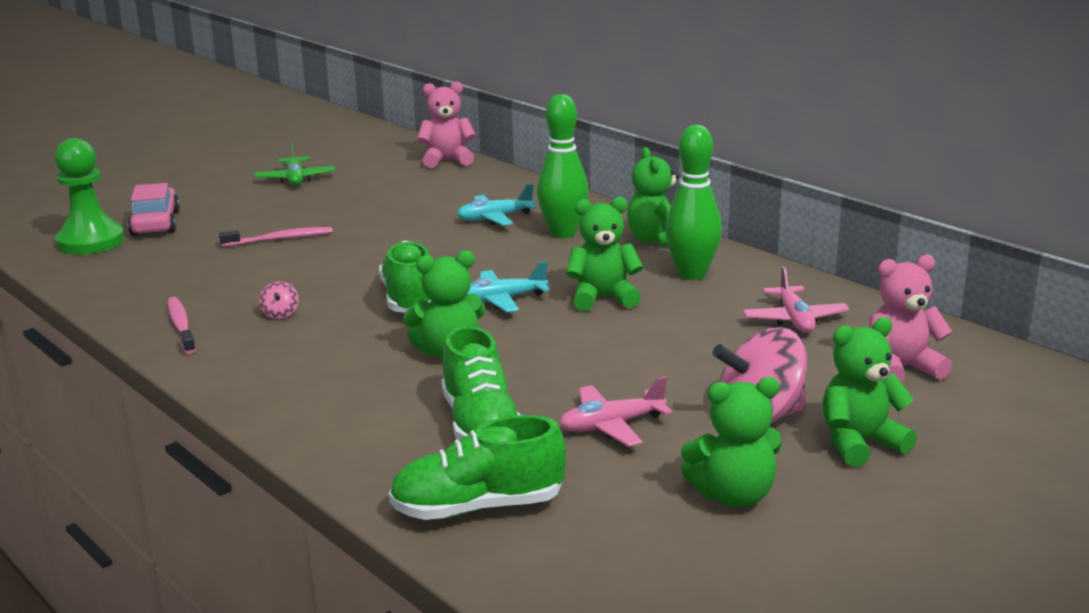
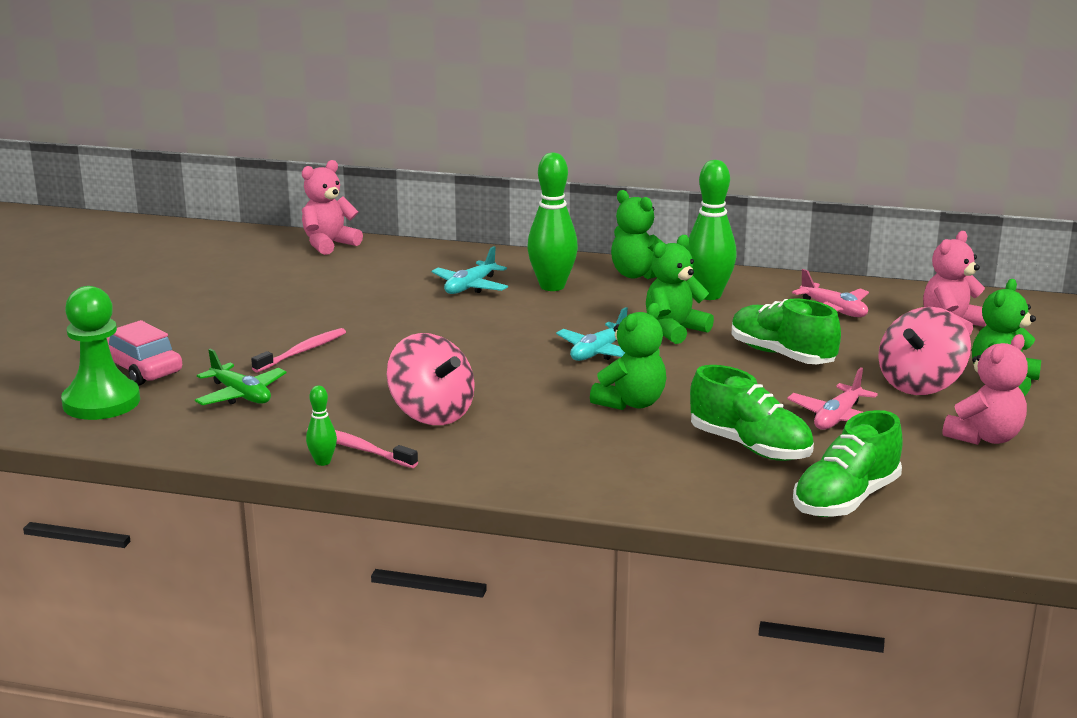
camera: 35 degrees left, 0 degrees up
green plane [254,142,335,185] -> green plane moved to [195,349,287,405]
pink spinning top [259,281,299,319] -> pink spinning top [387,333,475,425], size x2.43
green shoe [379,240,431,313] -> green shoe moved to [732,298,841,364]
green teddy bear [681,377,782,508] -> pink teddy bear [943,334,1028,445]
none -> green bowling pin [306,385,337,466]

